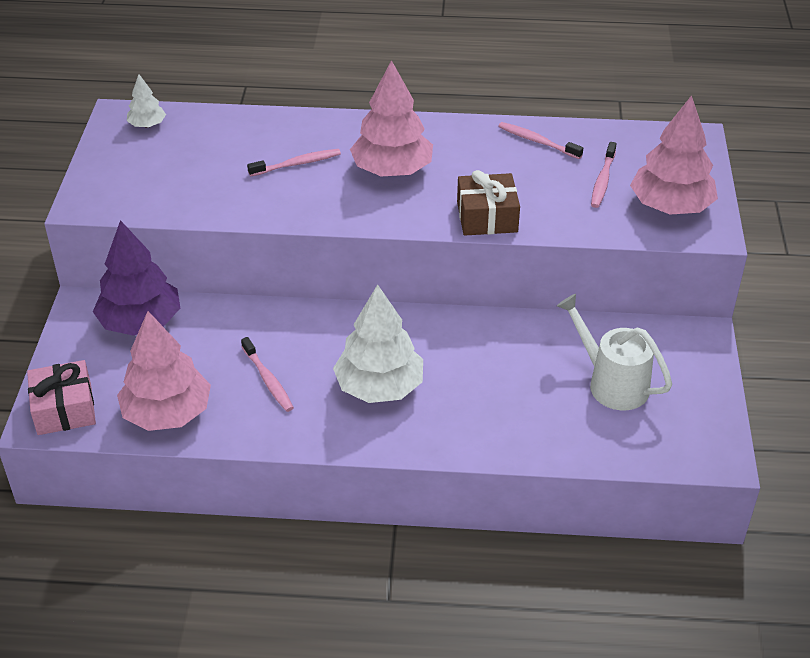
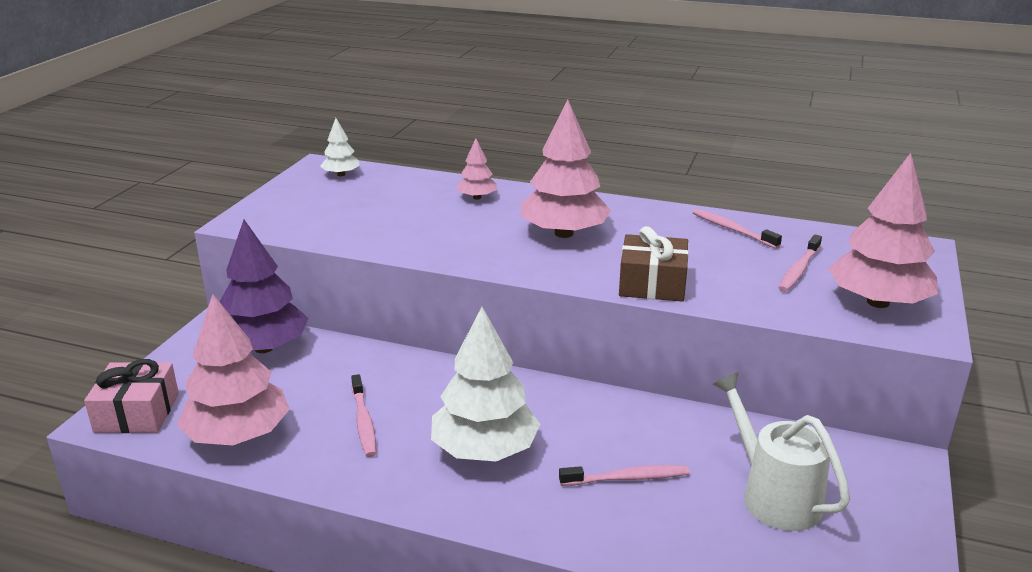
camera: 15 degrees right, 15 degrees down
pink toothbrush [247,149,341,177] -> pink toothbrush moved to [559,465,690,486]
none -> pink tree [456,138,497,200]

